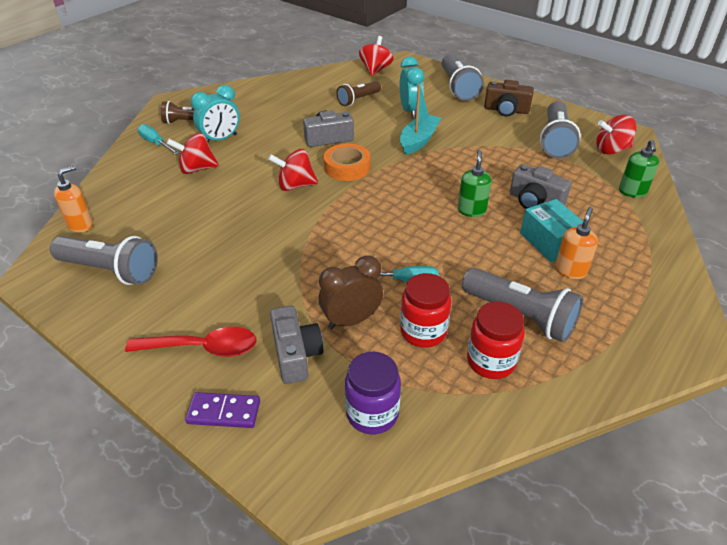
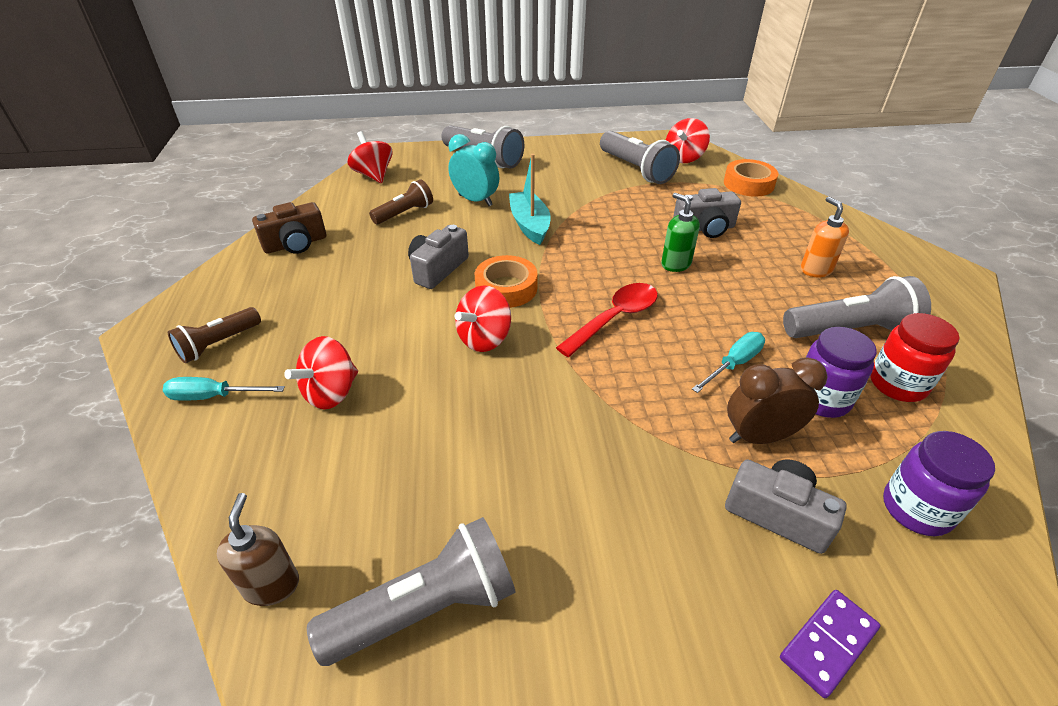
camera: 45 degrees left, 0 degrees up
orange soap dispenser [54,165,93,232] -> brown soap dispenser [217,493,299,606]
red spoon [125,327,257,357] -> red spoon moved to [556,283,658,357]
turquoise clock [191,85,240,142] -> none
brown clock [319,255,383,329] -> brown clock turned 60 degrees clockwise [727,357,828,444]
brown flashlight [337,81,381,106] -> brown flashlight turned 135 degrees counterclockwise [369,179,433,224]
red jar [400,273,452,348] -> purple jar [806,327,877,418]
brown camera [484,80,534,117] -> brown camera moved to [252,202,326,254]
turquoise box [520,199,589,262] -> none
green soap dispenser [619,140,659,198] -> orange tape [724,159,778,197]

